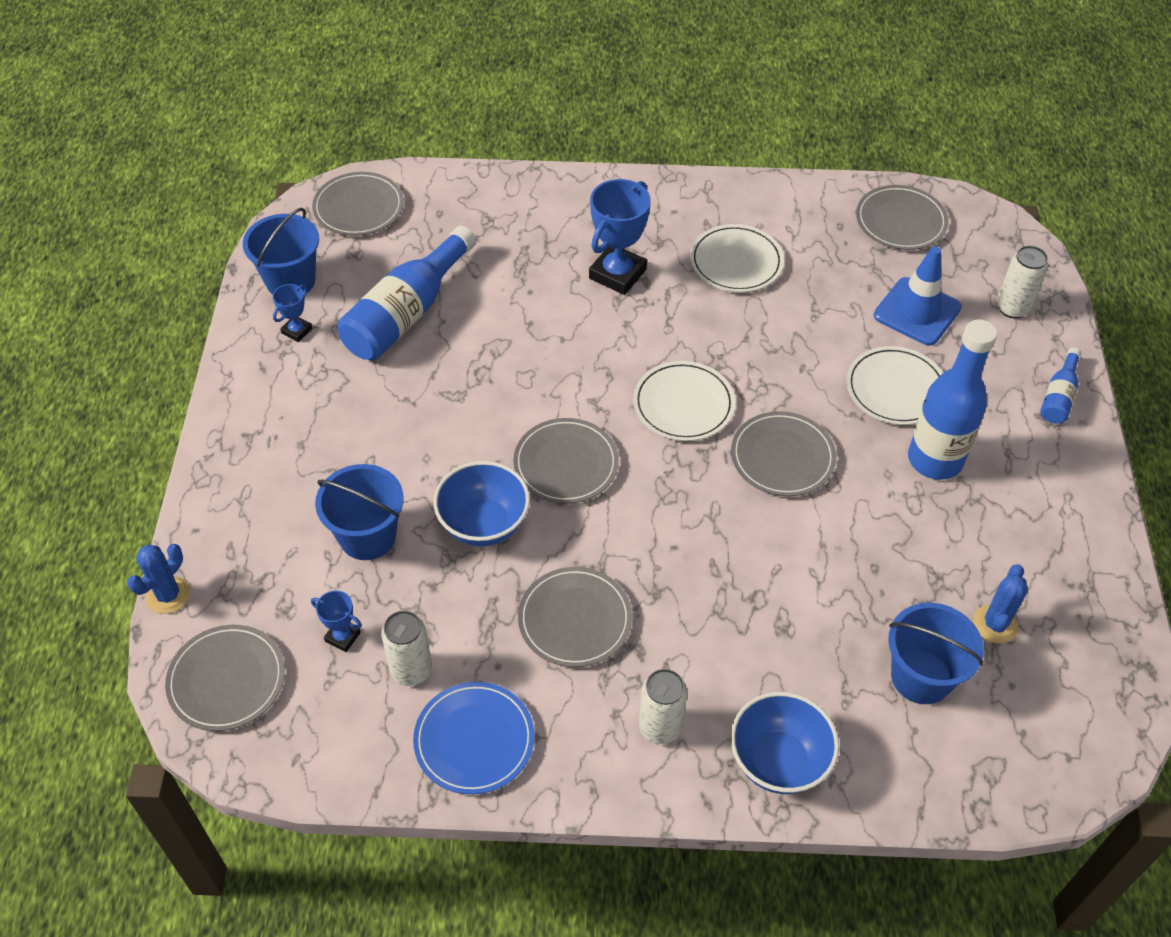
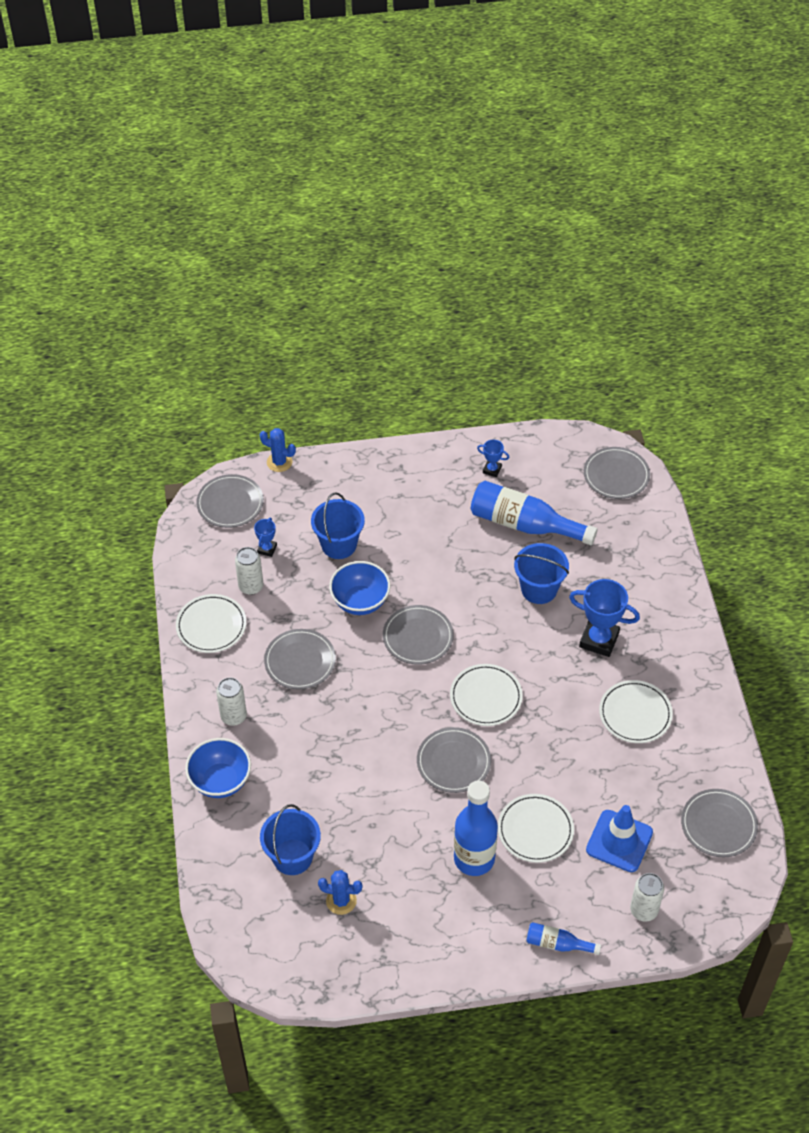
camera: 80 degrees right, 0 degrees up
blue bucket [243,208,319,295] -> blue bucket moved to [514,543,569,604]
blue plate [413,682,535,794] -> white plate [176,594,246,653]

